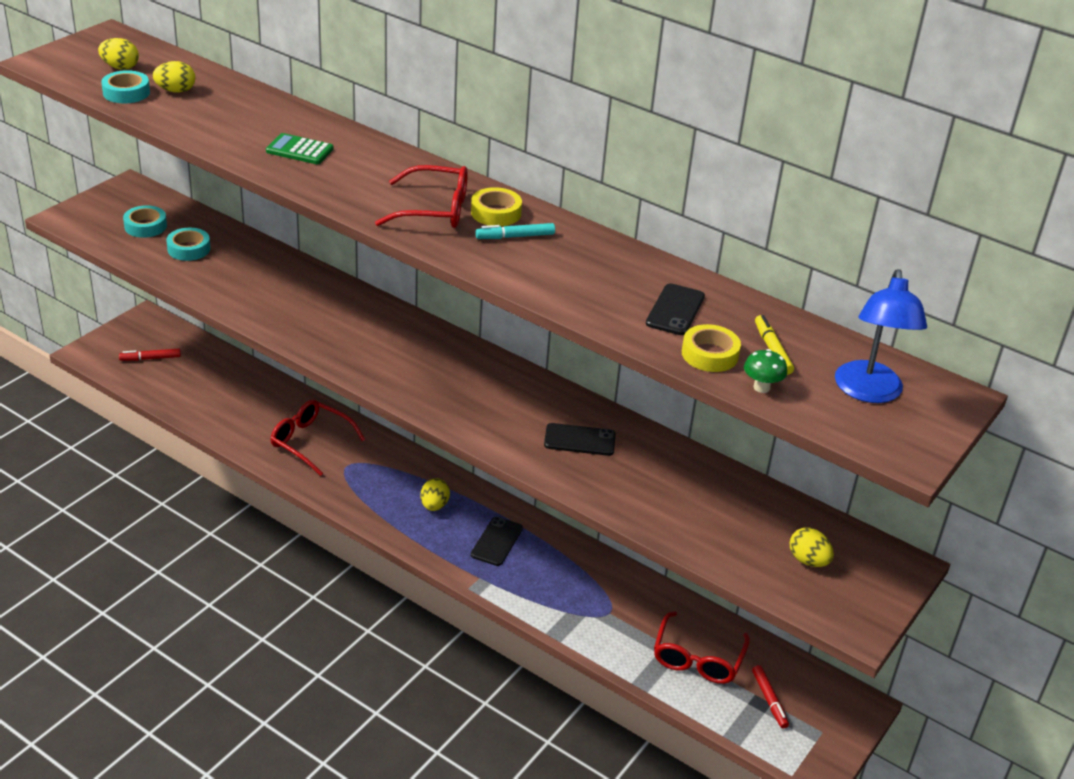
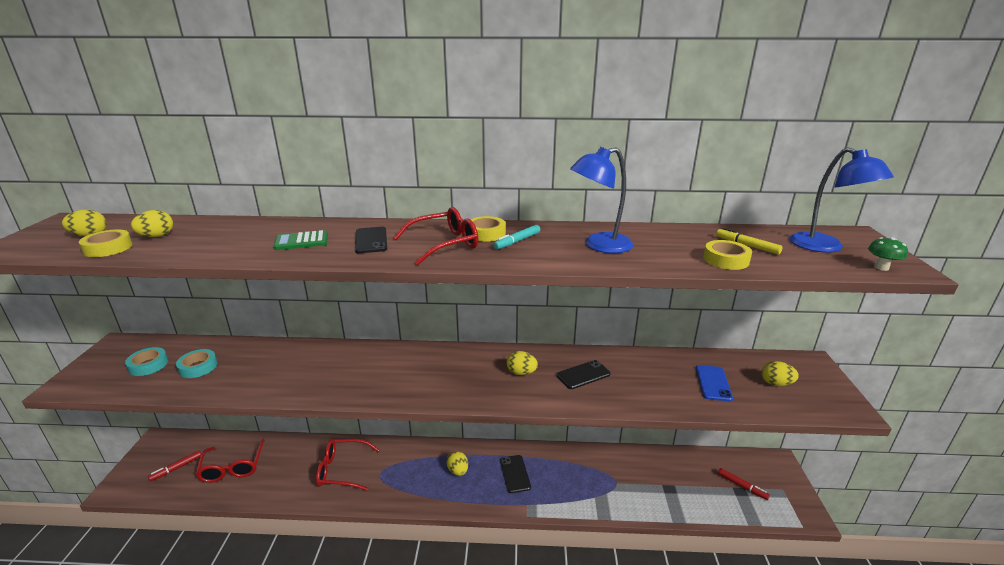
camera: 30 degrees left, 10 degrees down
turquoise tape [101,70,150,104] -> yellow tape [79,229,133,257]
black phone [646,283,705,335] -> black phone moved to [355,227,387,253]
red glasses [654,611,750,684] -> red glasses moved to [195,439,265,483]
green mushroom [744,349,787,393] -> green mushroom moved to [868,237,908,271]
none -> yellow egg [506,351,538,375]
none -> blue lamp [570,147,633,253]
none -> blue phone [696,365,733,401]

